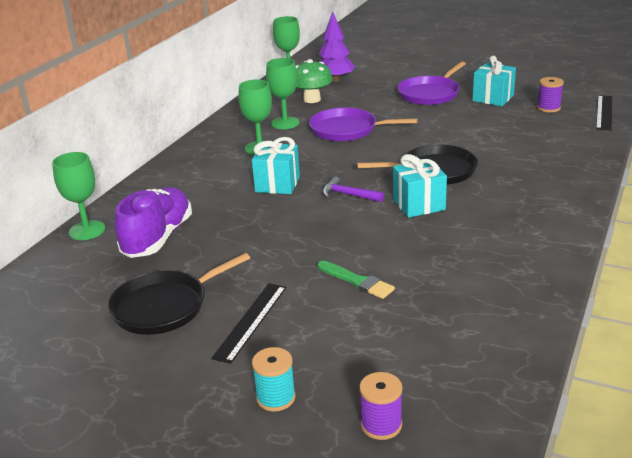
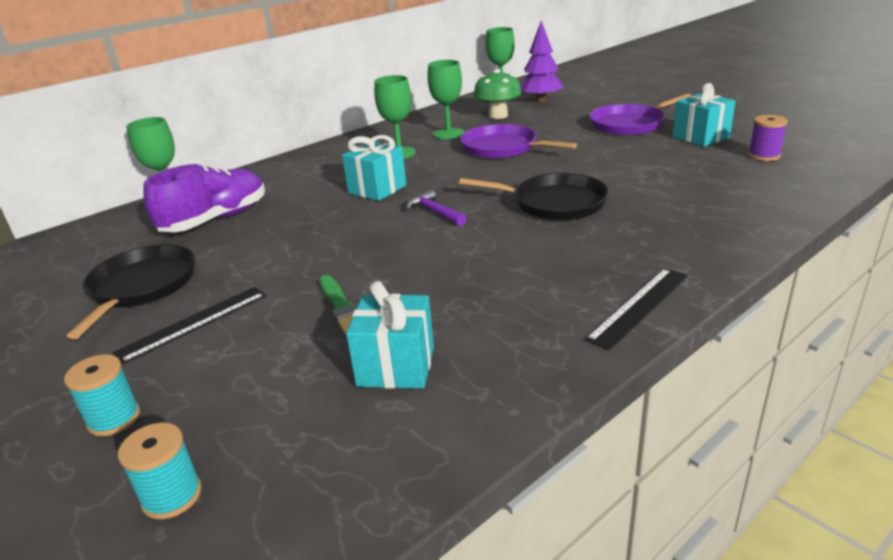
camera: 25 degrees right, 0 degrees up
black pan [108,253,250,335] -> black pan turned 105 degrees clockwise [67,244,195,339]
purple spool [359,372,403,440] -> turquoise spool [118,422,202,520]
turquoise gift [393,154,447,218] -> turquoise gift moved to [346,281,434,389]
black ruler [596,95,612,131] -> black ruler moved to [585,268,688,350]

